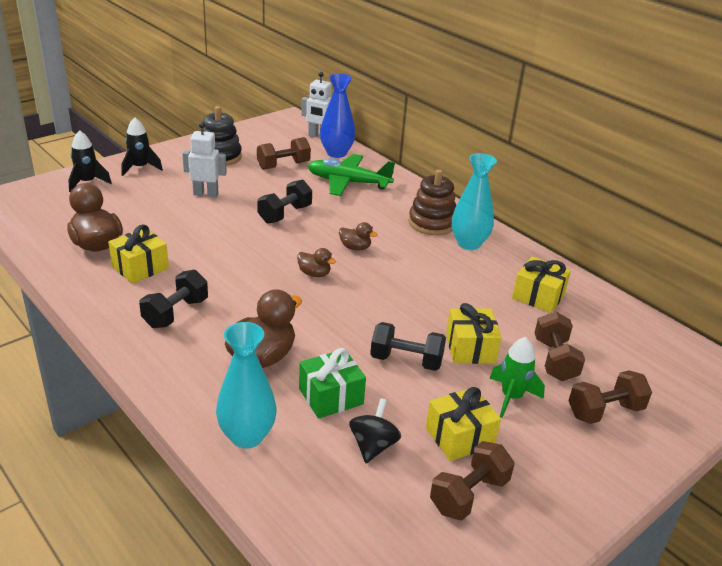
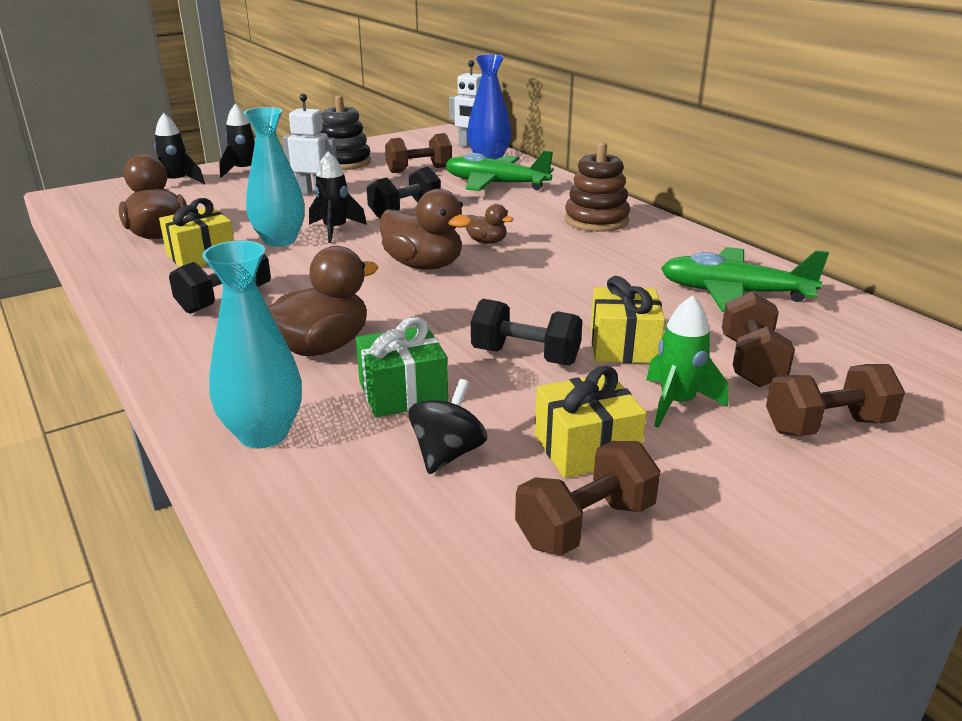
camera: 10 degrees right, 5 degrees down
brown duck [297,248,336,277] -> brown duck [380,189,473,270], size x1.88
turquoise vase [452,153,497,250] -> turquoise vase moved to [244,107,305,247]
yellow gift [512,257,571,313] -> green plane [661,247,829,312]
none -> black rocket [309,151,367,243]

